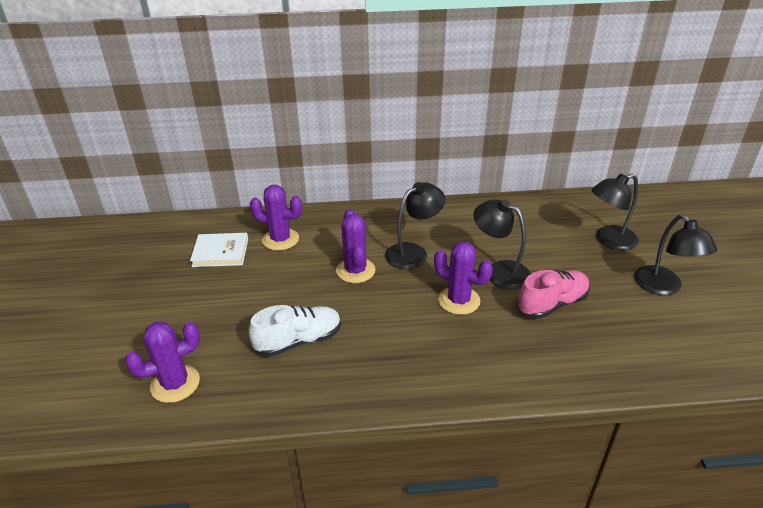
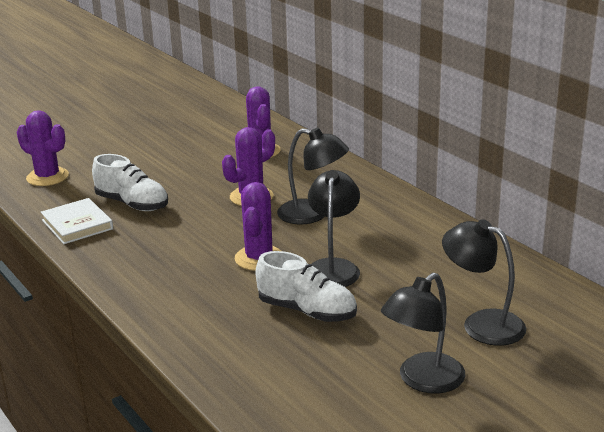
camera: 60 degrees right, 10 degrees down
white book [190,233,248,267] -> white book moved to [41,198,113,244]
pink shoe [517,270,590,319] -> white shoe [256,251,357,322]

